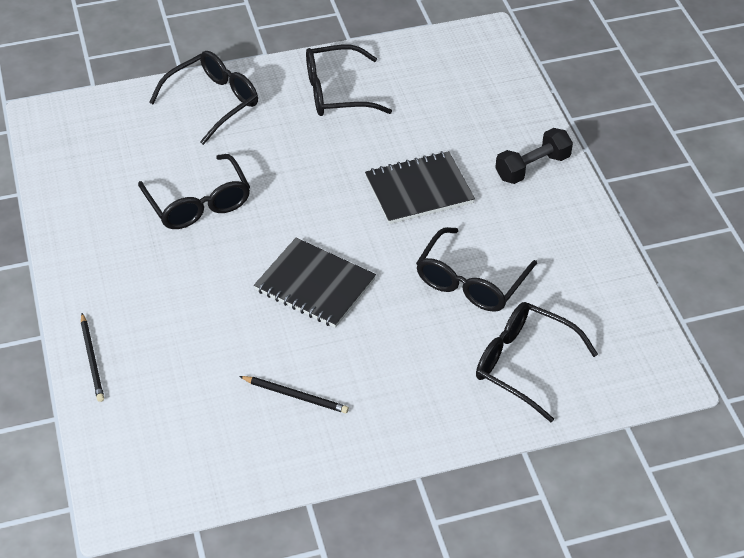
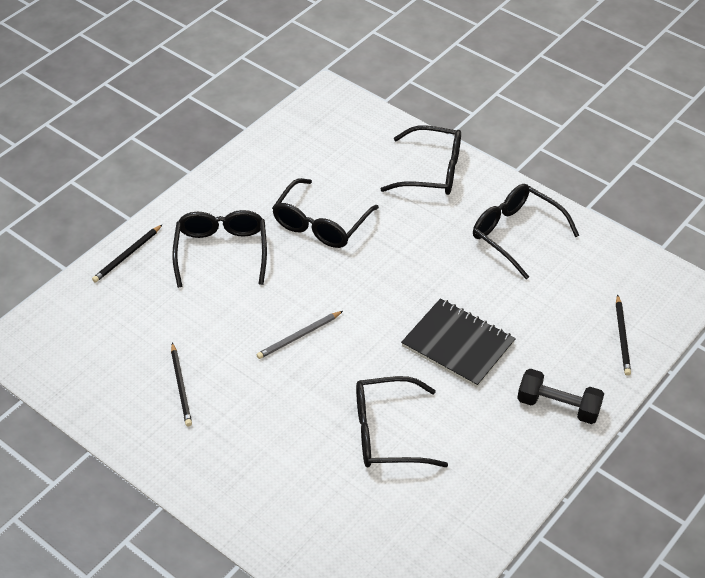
camera: 55 degrees right, 0 degrees up
black notebook [254,238,376,328] -> grey pencil [256,311,343,359]
black glasses [476,302,598,422] -> black glasses moved to [172,210,267,288]
none -> black pencil [616,294,631,376]

